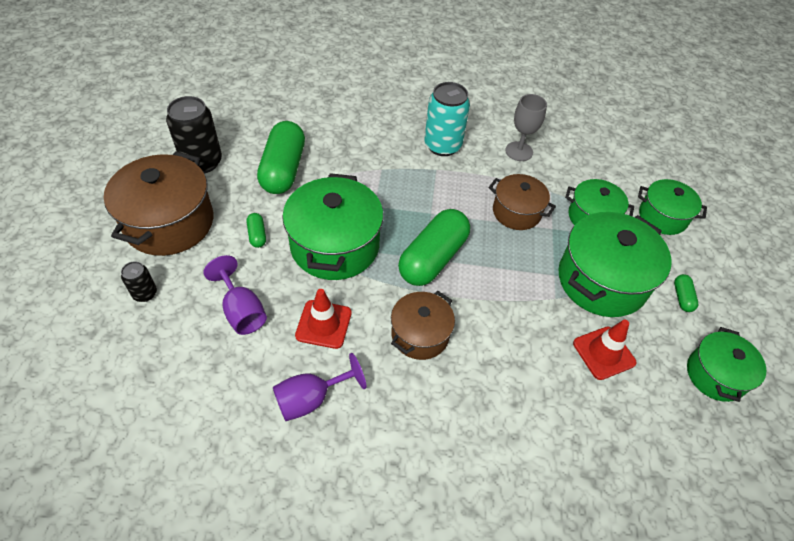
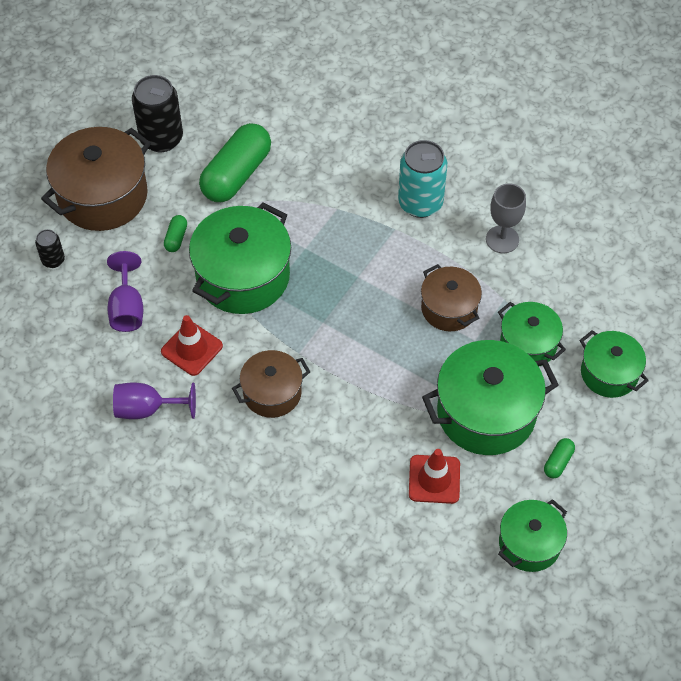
camera: 30 degrees right, 5 degrees up
green capsule [398,209,470,286] -> none

